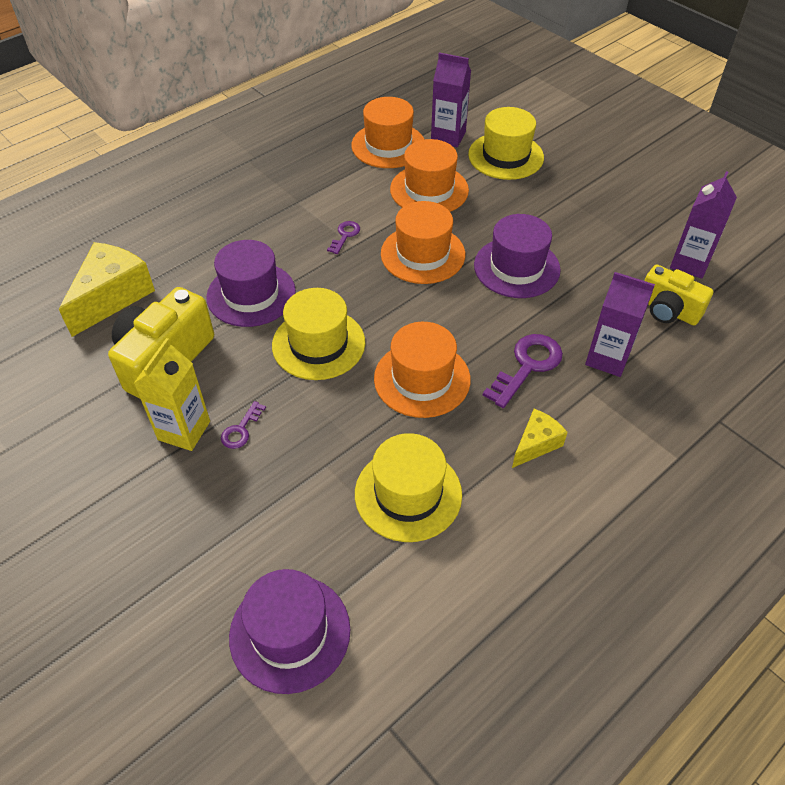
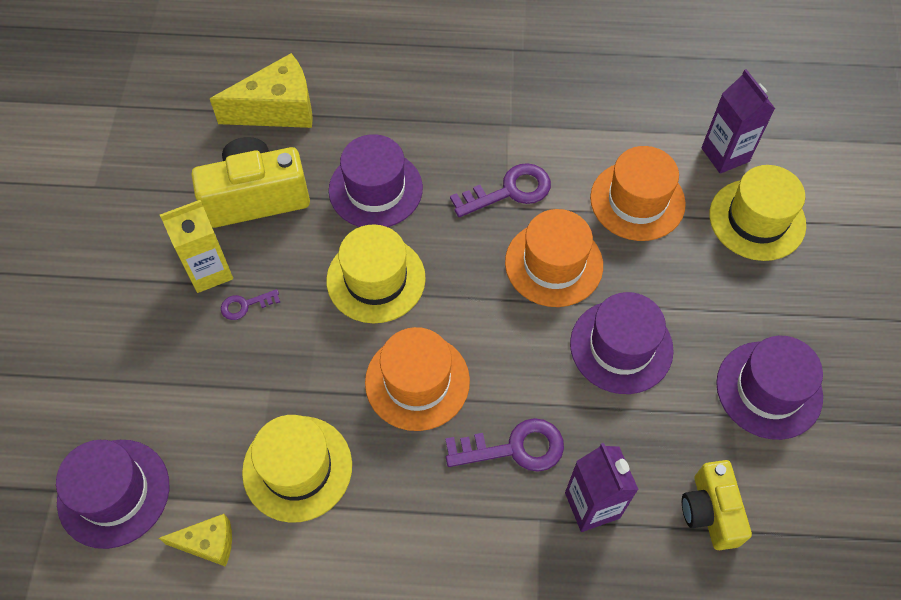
camera: 45 degrees right, 10 degrees up
purple key [327,221,360,254] -> purple key [450,163,551,217], size x1.85
orange hat [351,97,425,168] -> none
yellow cheese [512,409,567,468] -> yellow cheese moved to [159,514,232,567]
purple carton [670,171,737,278] -> none
none -> purple hat [716,336,823,440]

